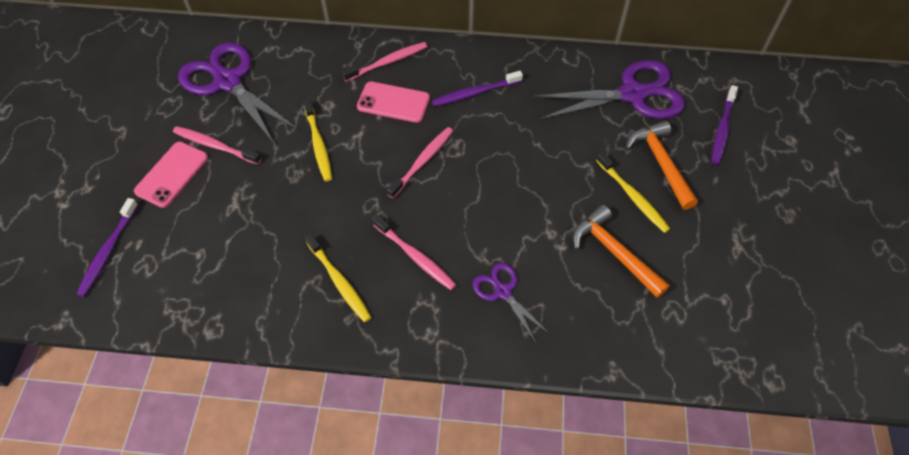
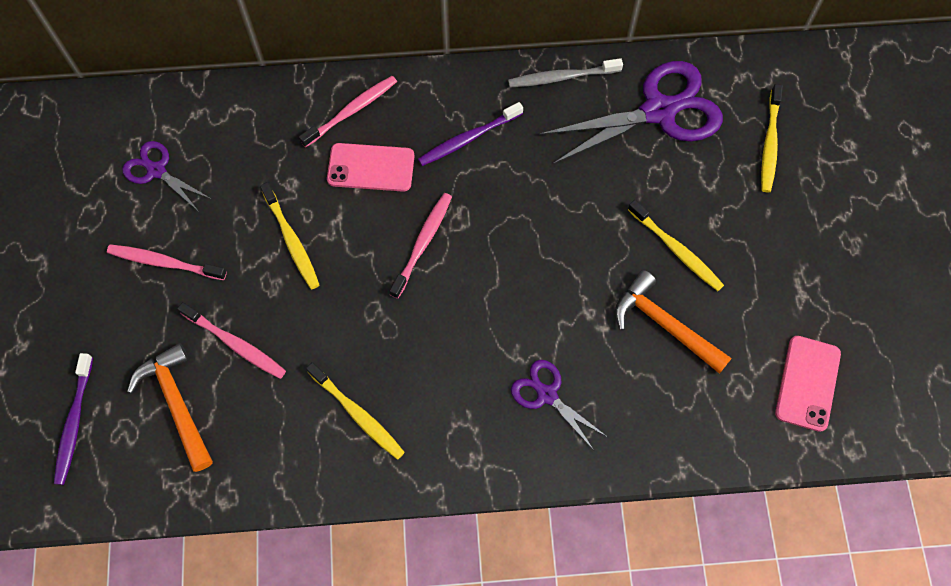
camera: 10 degrees left, 10 degrees up
pink phone [134,142,208,208] -> pink phone moved to [775,336,841,432]
purple scissors [178,42,299,143] -> purple scissors [122,141,211,212], size x0.52
pink toothbrush [373,215,457,290] -> pink toothbrush moved to [177,302,286,379]
orange hammer [626,121,698,210] -> orange hammer moved to [127,343,213,472]
purple toothbrush [712,85,738,165] -> yellow toothbrush [761,84,783,193]
none -> grey toothbrush [508,58,623,88]

